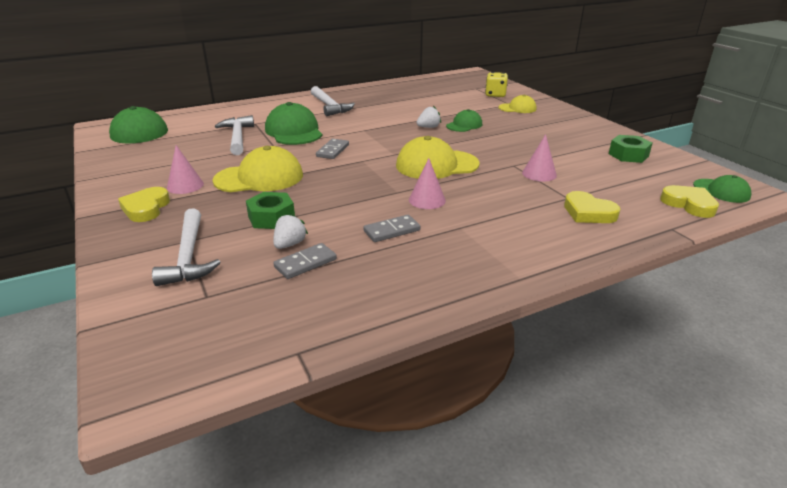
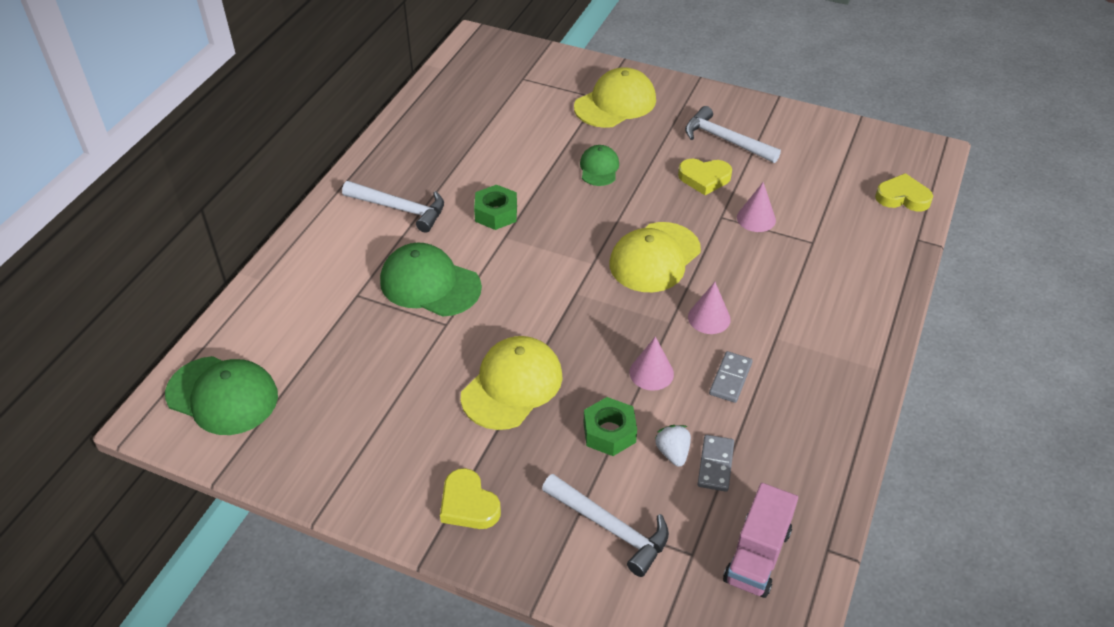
camera: 40 degrees left, 15 degrees up
pink cone [167,145,204,194] -> pink cone moved to [629,337,674,391]
white hammer [215,115,254,155] -> white hammer moved to [685,106,781,163]
grey domino [316,139,349,159] -> none
white strawberry [417,106,441,128] -> none
yellow dice [485,72,508,97] -> none
yellow cap [499,95,537,113] -> yellow cap [574,67,656,128], size x1.75
yellow heart [564,191,621,223] -> yellow heart moved to [678,159,732,195]
green nut [609,135,652,163] -> green nut moved to [474,185,517,230]
green cap [693,175,751,203] -> none
none -> pink truck [723,483,798,598]

